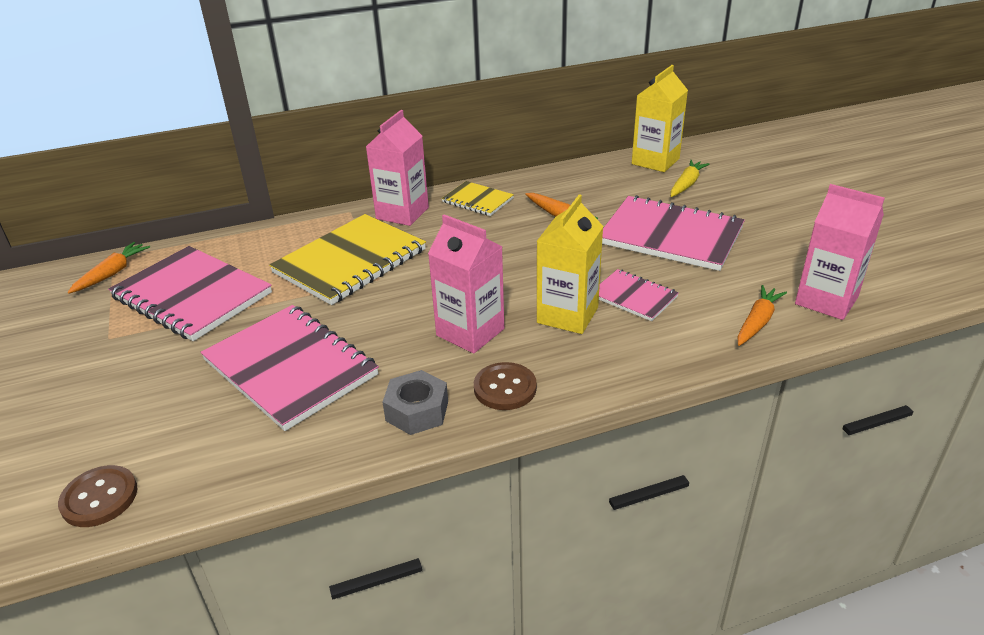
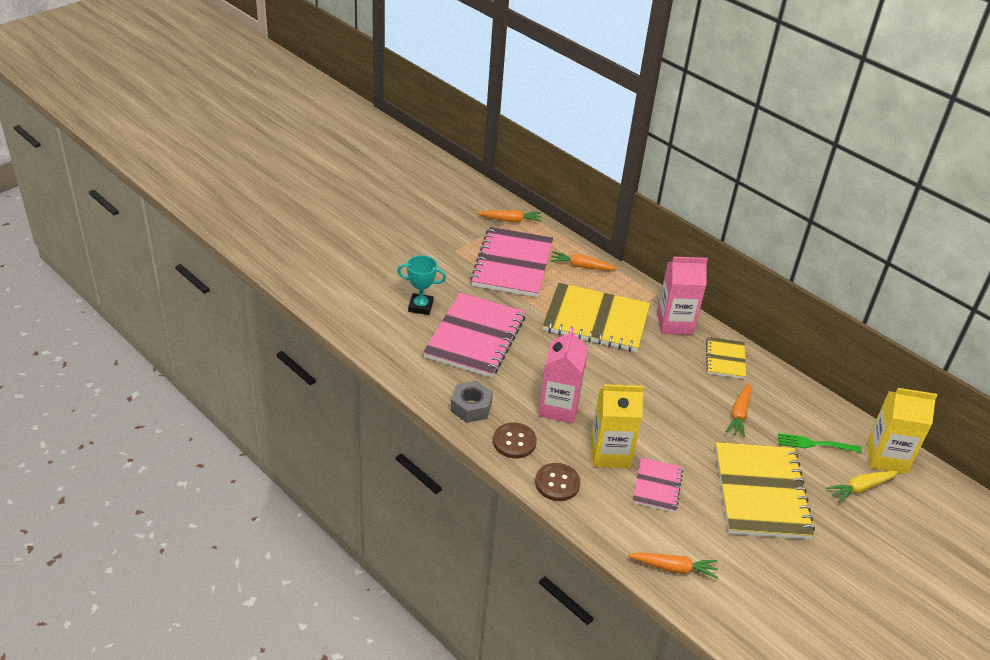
camera: 60 degrees right, 5 degrees up
brown button [58,465,137,527] -> brown button moved to [535,463,580,501]
pink notebook [602,195,745,271] -> yellow notebook [715,442,815,539]
yellow carrot [671,160,709,197] -> yellow carrot turned 150 degrees clockwise [826,471,898,503]
pink carton [795,184,885,320] -> none
none -> turquoise trophy [397,255,446,315]
none -> orange carrot [550,251,618,271]
none -> green fork [778,433,862,453]

